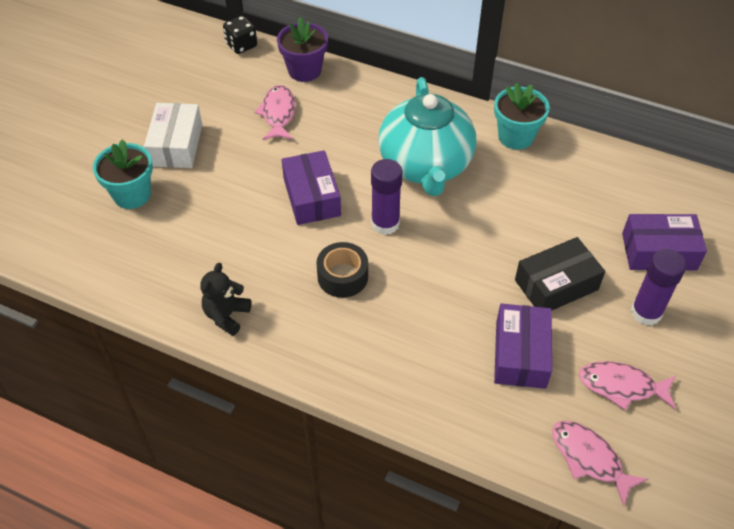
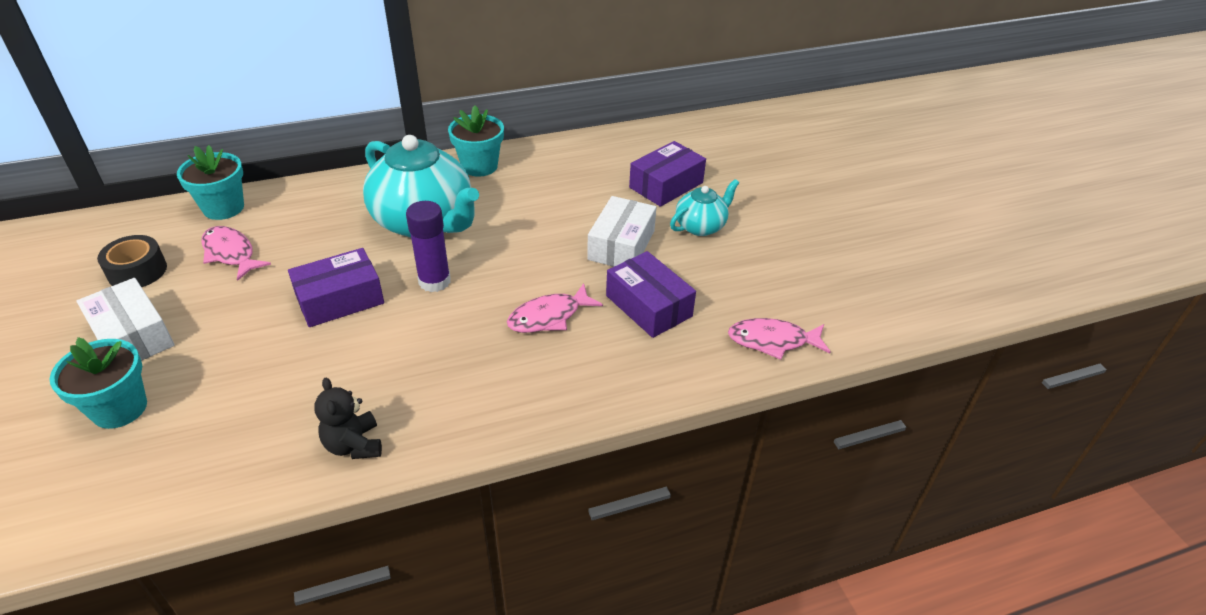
camera: 45 degrees left, 10 degrees down
black dice [223,16,257,54] -> none
purple flower pot [277,17,328,82] -> turquoise flower pot [177,145,244,220]
purple box [282,150,341,225] -> purple box turned 60 degrees counterclockwise [288,248,384,327]
black tape [316,242,368,298] -> black tape moved to [97,235,167,287]
black box [515,237,605,310] -> white box [587,196,656,267]
pink fish [579,361,676,410] -> pink fish moved to [507,283,603,333]
purple glue stick [631,249,686,326] -> turquoise teapot [670,179,739,236]

